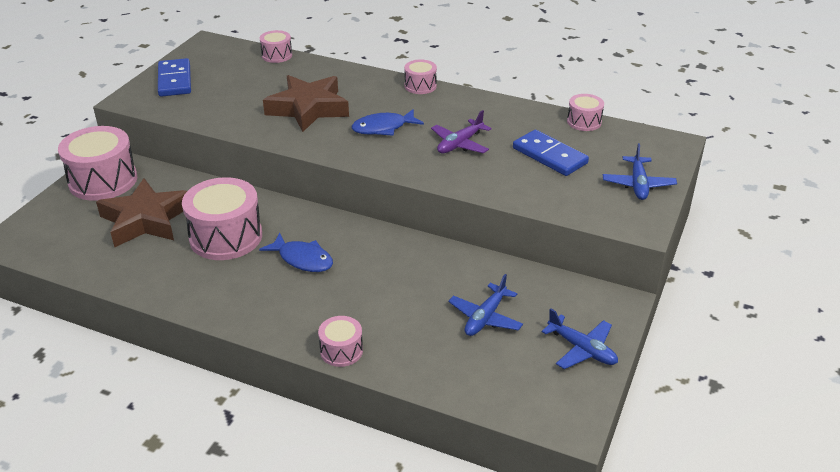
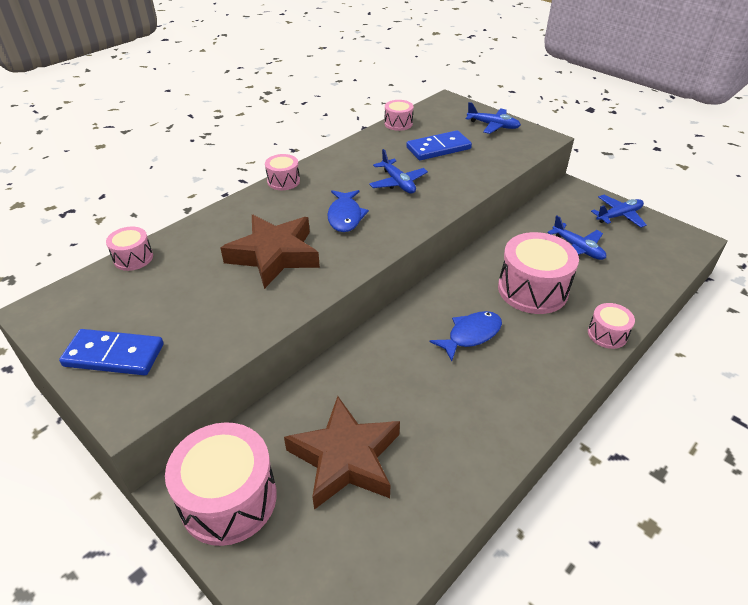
camera: 70 degrees left, 5 degrees up
pink drum [182,177,262,260] -> pink drum moved to [498,232,579,314]
purple plane [431,110,492,153] -> blue plane [369,149,428,194]

